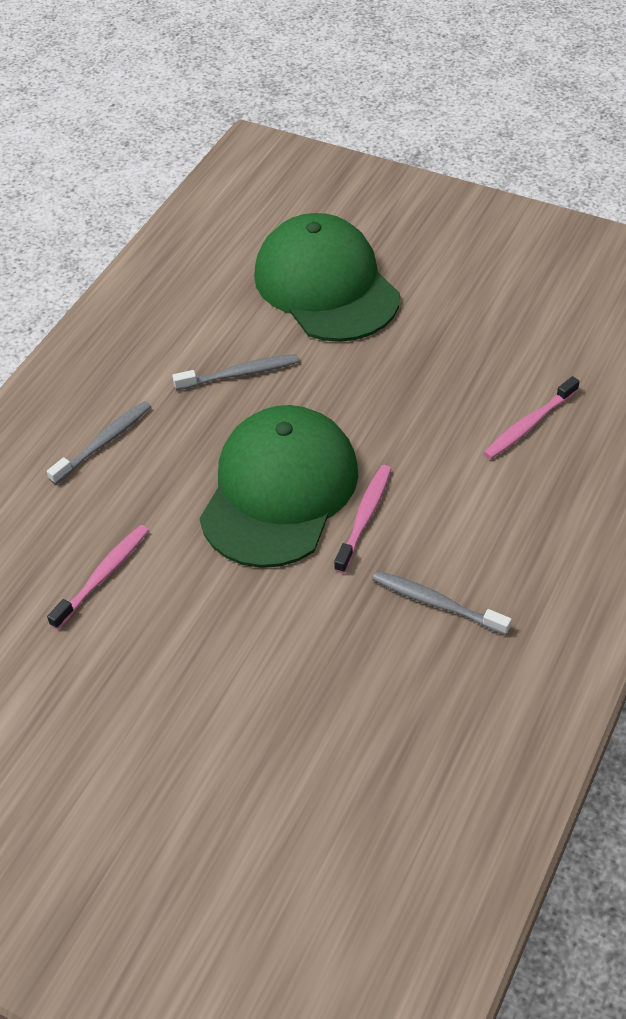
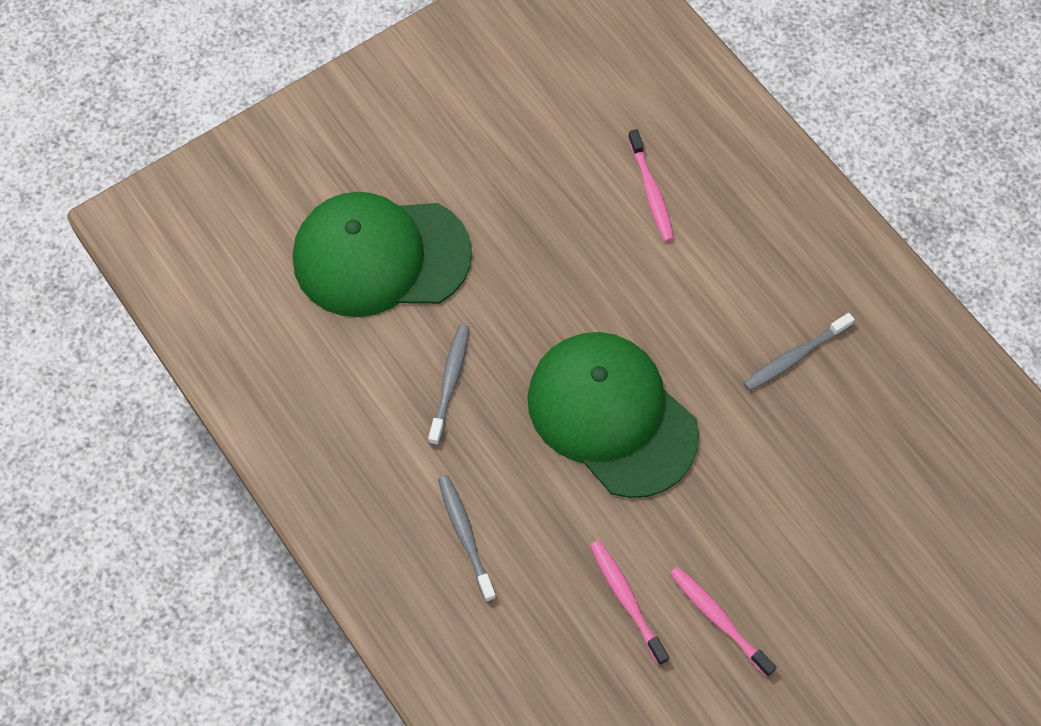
camera: 65 degrees left, 15 degrees up
pink toothbrush [334,465,391,573] -> pink toothbrush moved to [670,566,777,677]

